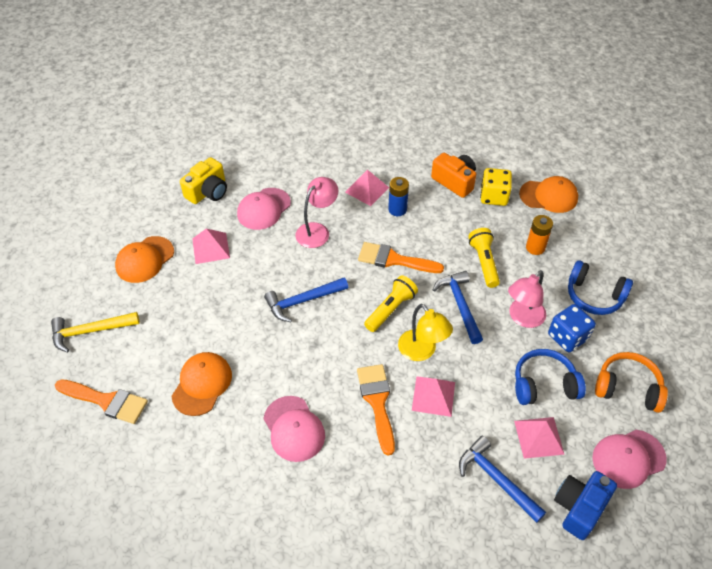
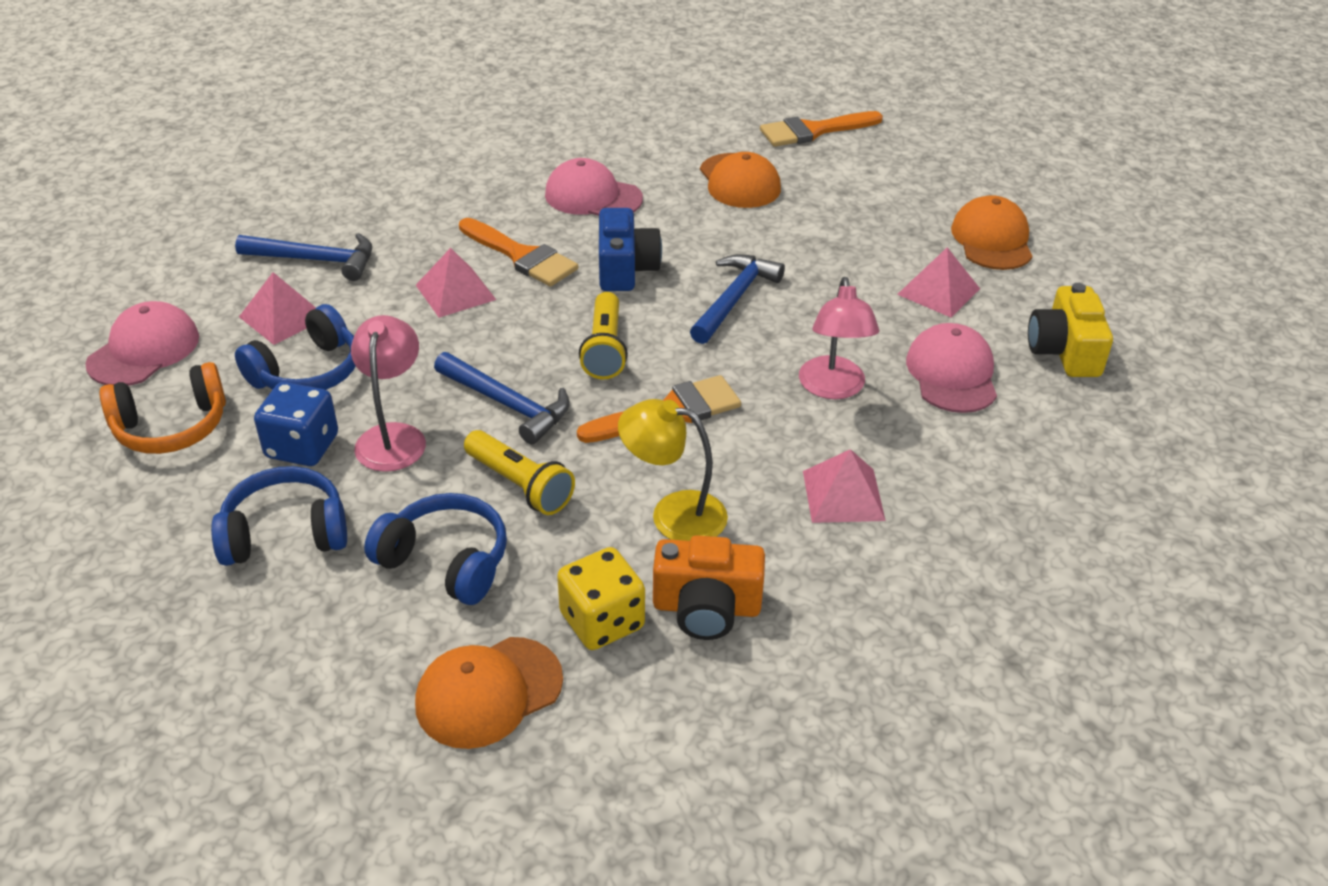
camera: 140 degrees right, 10 degrees down
yellow hammer [51,312,140,352] -> none
blue battery [388,177,409,216] -> none
yellow lamp [398,304,453,361] -> yellow lamp moved to [618,399,728,541]
orange battery [526,215,553,255] -> blue headphones [364,493,507,605]
blue camera [554,471,617,540] -> blue camera moved to [599,208,662,291]

